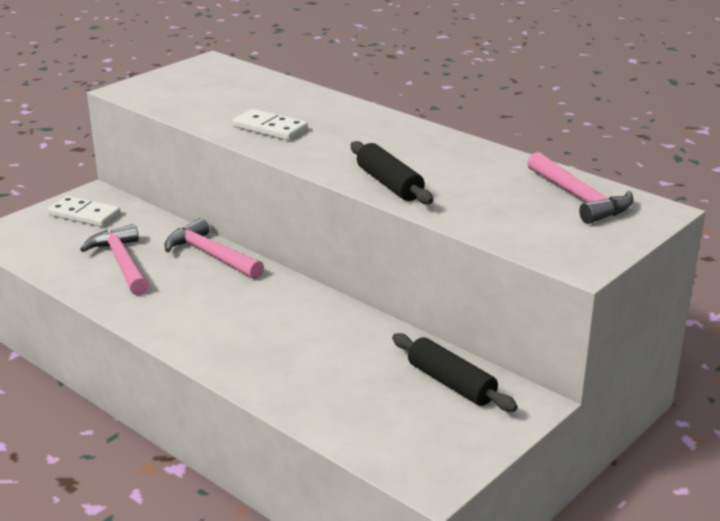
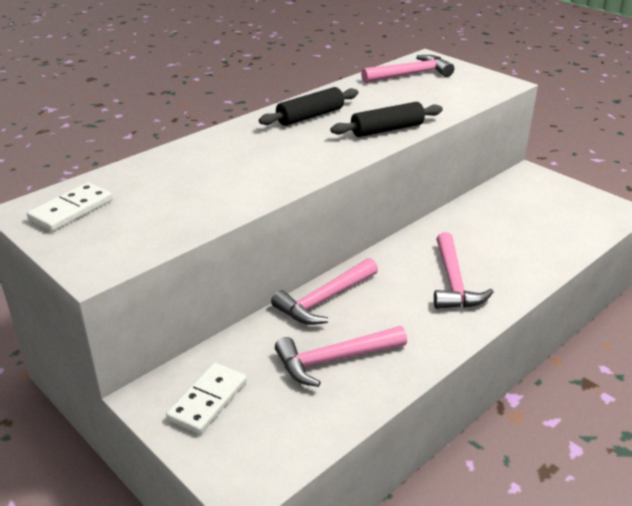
camera: 85 degrees left, 5 degrees up
white domino [233,109,308,140] -> white domino moved to [27,183,112,232]
black rolling pin [392,333,518,412] -> black rolling pin moved to [259,87,358,126]
none -> pink hammer [434,232,494,309]

